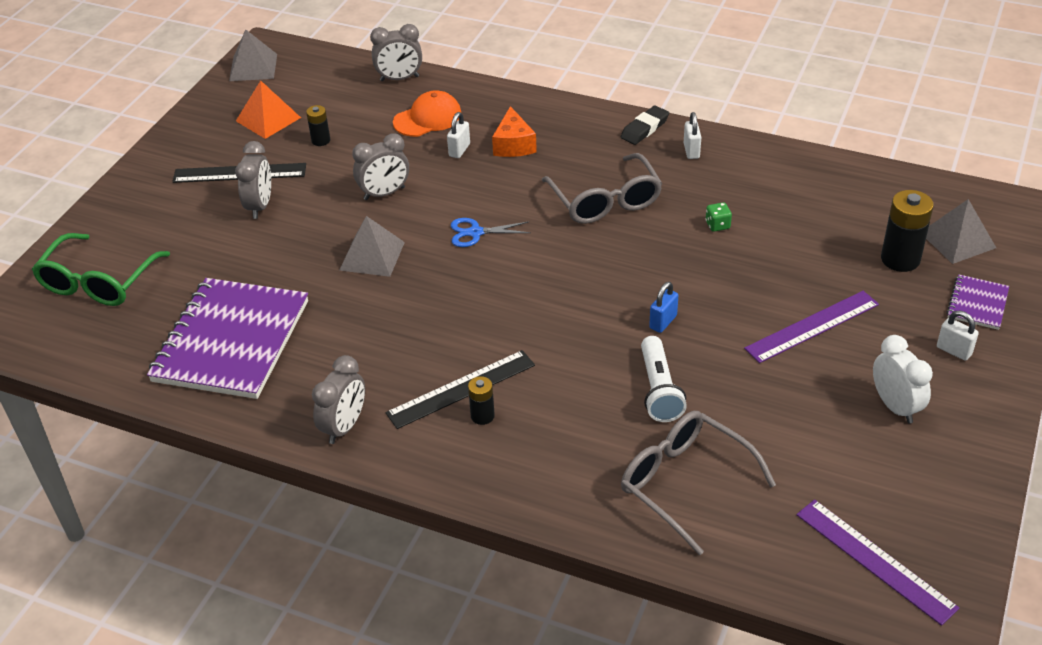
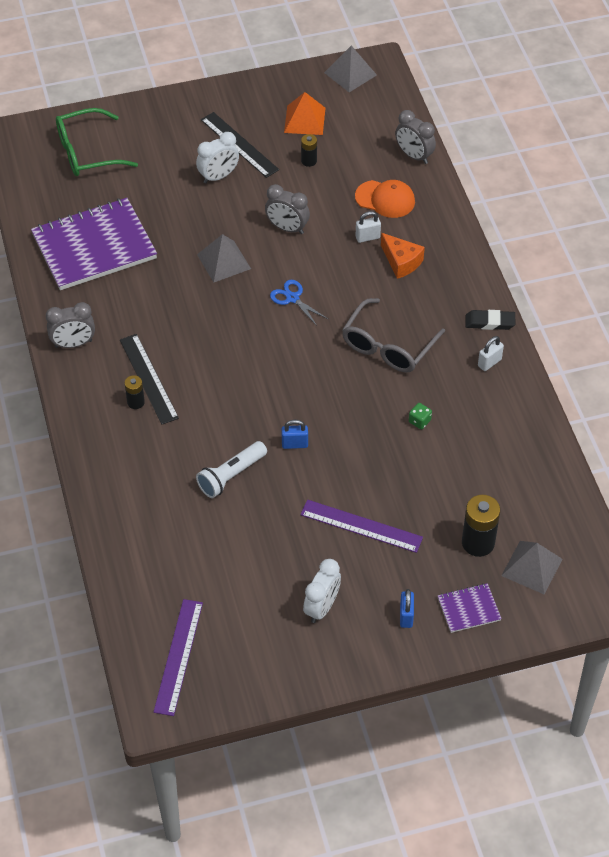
camera: 50 degrees right, 10 degrees up
grey clock [235,141,271,219] -> white clock [196,132,239,184]
black ruler [385,350,535,429] -> black ruler turned 45 degrees clockwise [120,334,179,424]
orange cheese [492,106,537,157] -> orange cheese turned 90 degrees counterclockwise [381,233,425,279]
grey glasses [621,411,776,556] -> none
white padlock [937,311,979,361] -> blue padlock [400,589,414,628]

